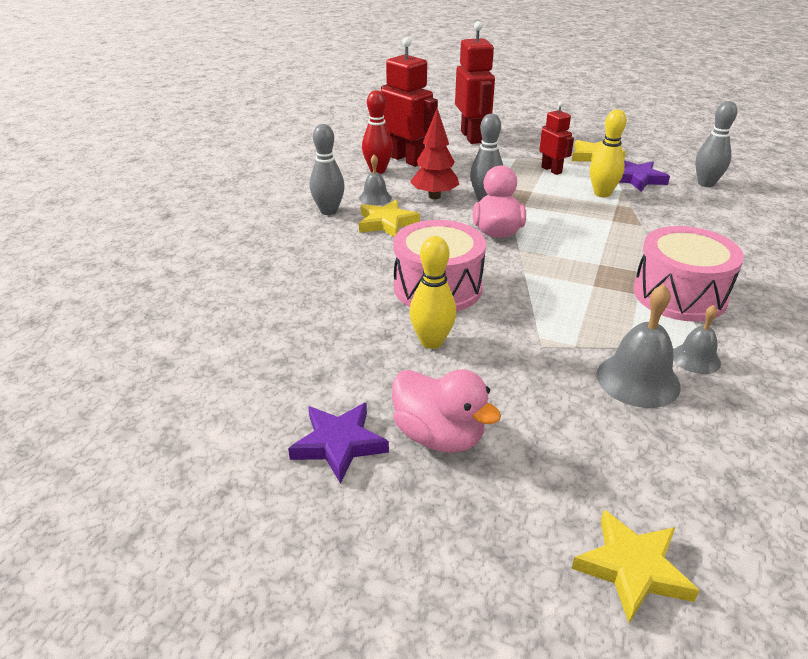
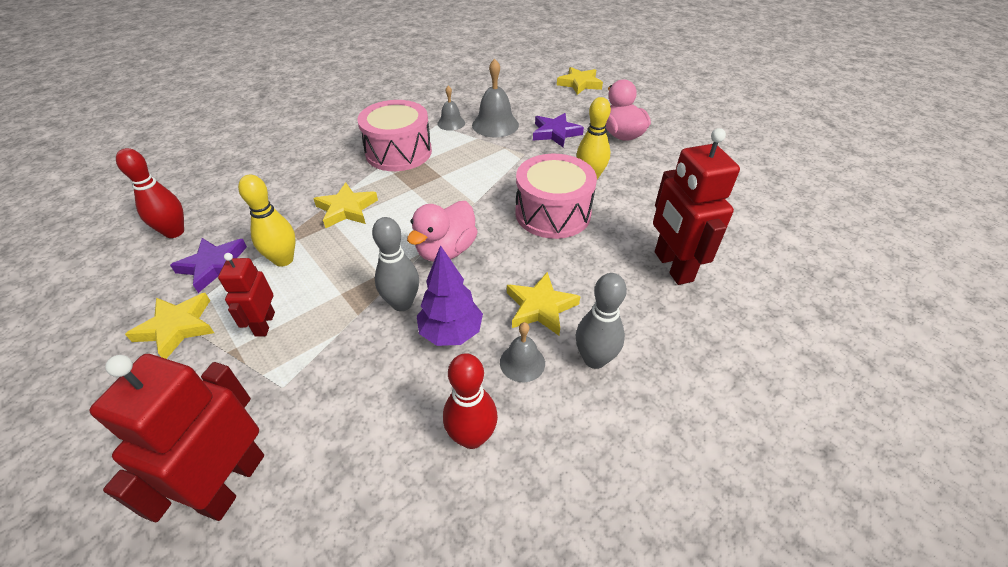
camera: 150 degrees left, 10 degrees up
purple star [288,403,389,484] -> purple star moved to [533,113,584,147]
red robot [381,37,438,167] -> red robot moved to [653,128,740,285]
red tree [410,108,459,199] -> purple tree [417,245,483,346]
grey bowling pin [695,101,737,187] -> red bowling pin [116,148,184,238]
none -> yellow star [313,182,378,228]

